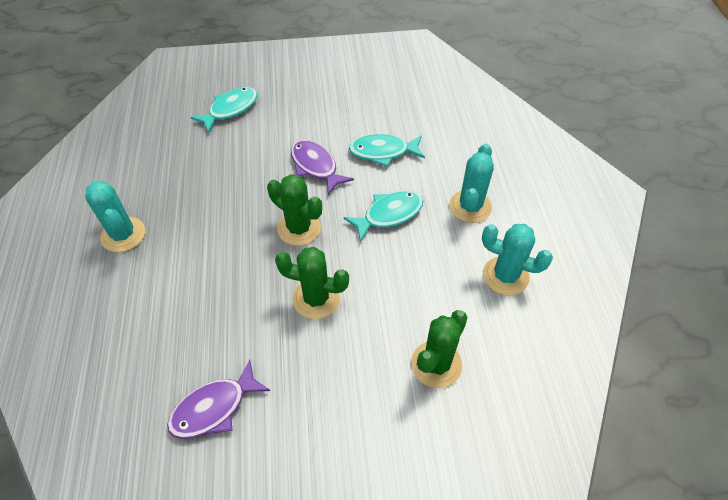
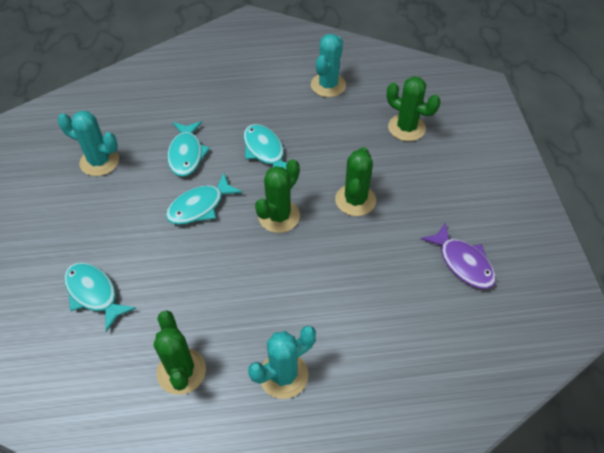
camera: 90 degrees left, 0 degrees up
purple fish [291,140,354,195] -> turquoise fish [166,173,242,225]
turquoise cactus [449,144,494,223] -> turquoise cactus moved to [58,111,119,176]
none -> green cactus [154,310,206,395]

